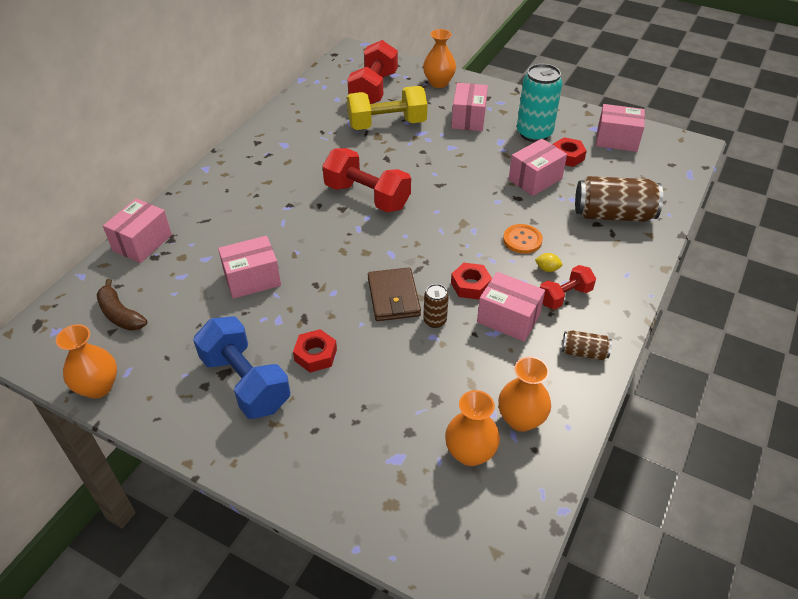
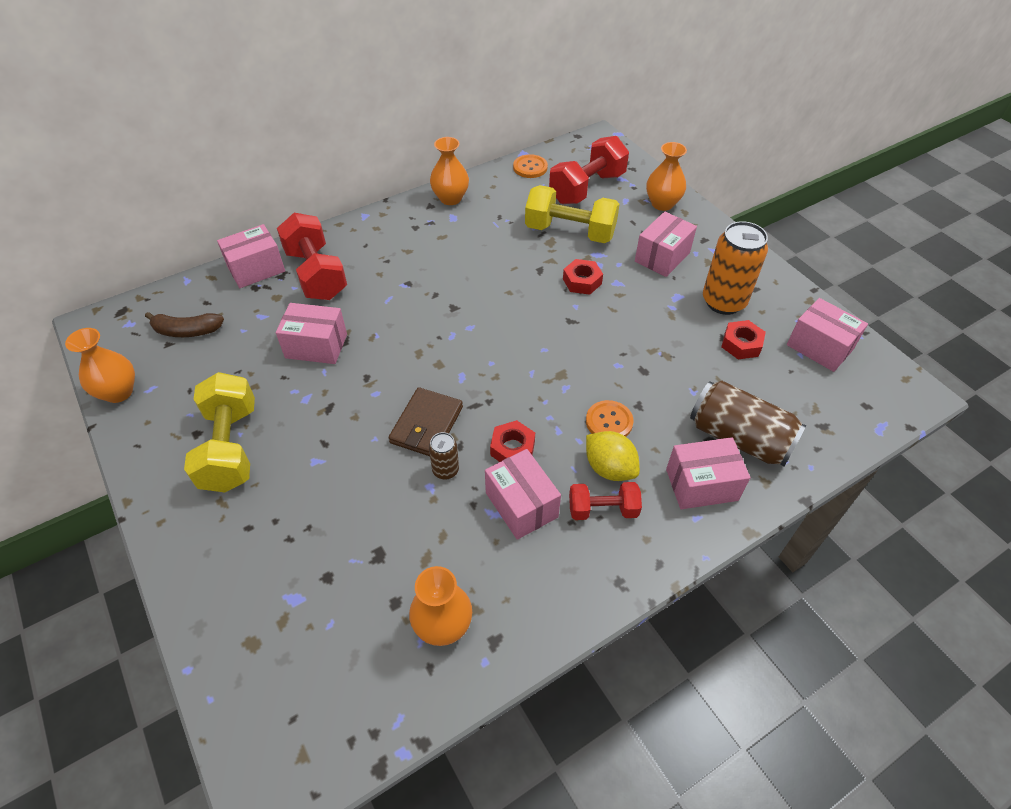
camera: 30 degrees right, 5 degrees up
brown banana [96,279,147,331] -> brown banana turned 75 degrees counterclockwise [145,312,224,337]
blue dumbbell [193,316,290,419] -> yellow dumbbell [184,372,255,493]
red nut [293,329,337,372] -> red nut moved to [563,259,603,295]
red dumbbell [322,148,411,213] -> red dumbbell moved to [277,213,347,300]
orange vase [445,390,500,466] -> orange vase moved to [430,137,469,205]
pink box [509,139,567,196] -> pink box moved to [666,437,750,509]
turquoise can [517,64,562,142] -> orange can [703,221,768,315]
yellow lemon [535,253,562,272] -> yellow lemon [586,431,640,481], size x1.96
brown can [562,331,612,360] -> none
none -> orange button [513,154,548,178]

